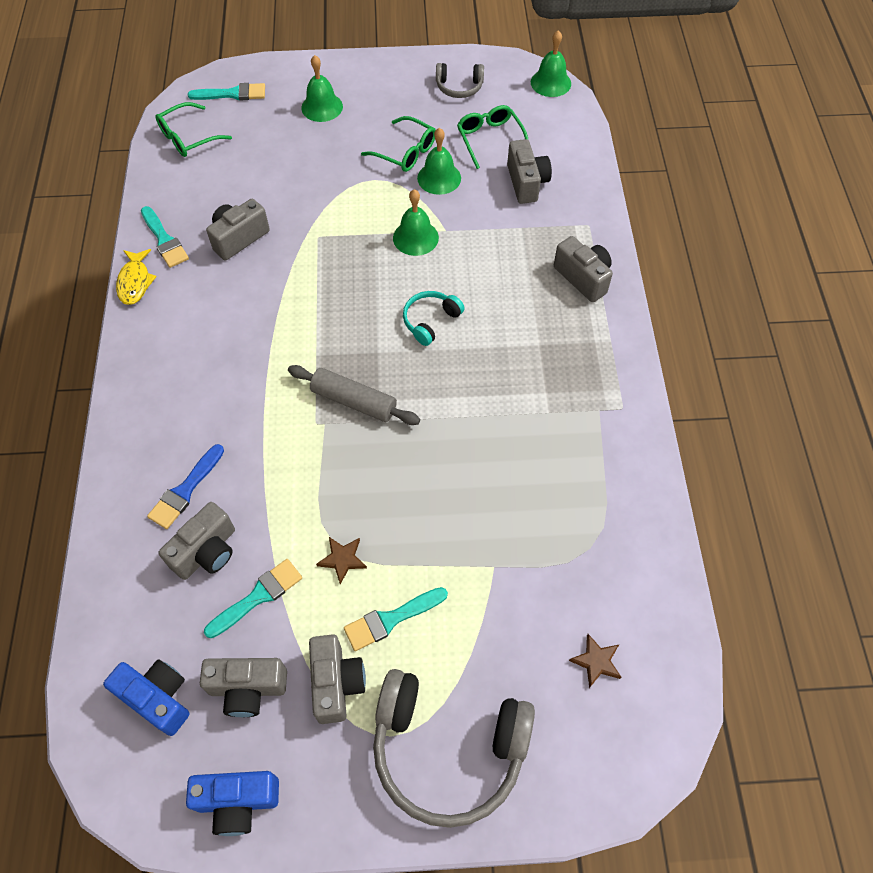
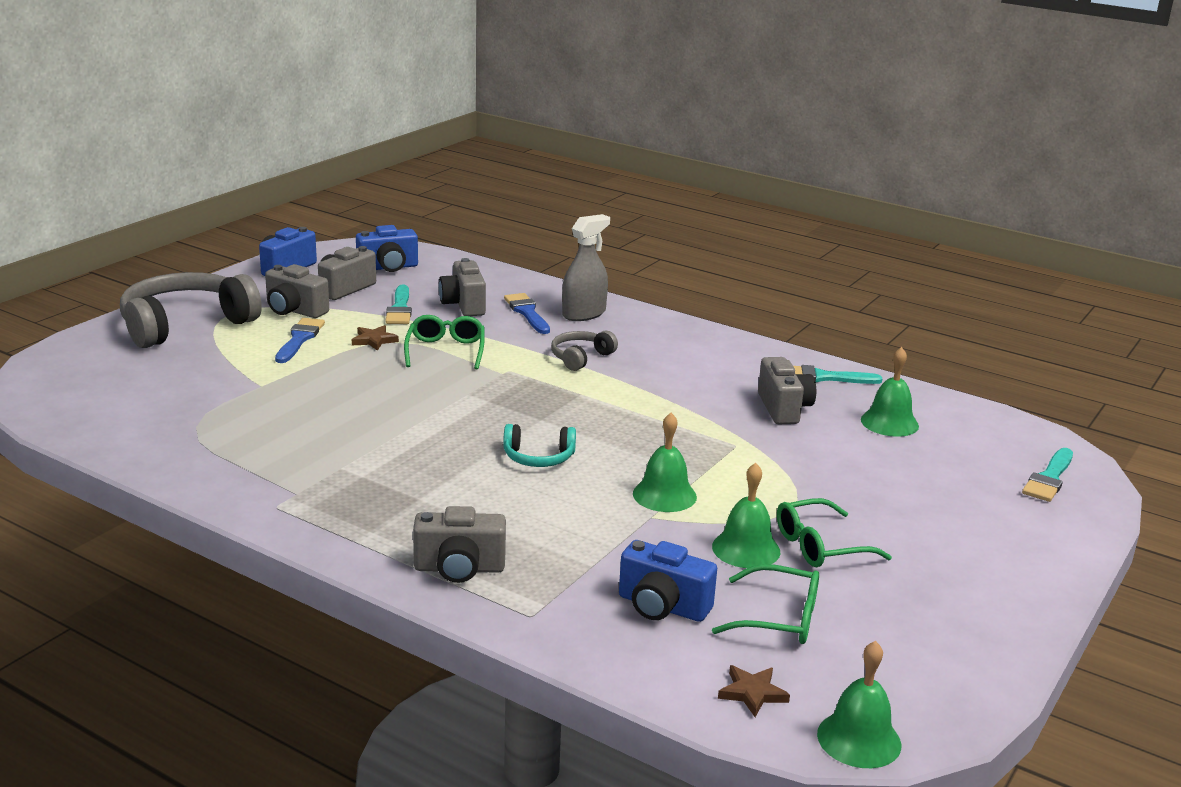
camera: 125 degrees right, 35 degrees down
yellow fish [116,249,157,305] -> none
green glasses [155,102,232,157] -> green glasses moved to [404,315,485,370]
grey rolling pin [288,365,420,425] -> none
green bell [301,55,343,122] -> green bell moved to [861,347,919,437]
turquoise brush [344,587,448,651] -> blue brush [275,318,325,363]
turquoise headphones [403,291,465,346] -> turquoise headphones turned 105 degrees clockwise [503,424,576,467]
grey headphones [436,63,484,98] -> grey headphones moved to [551,331,618,371]
grey camera [507,139,552,204] -> blue camera [619,540,717,622]
brown star [569,634,622,688] -> brown star moved to [718,665,790,717]
none -> grey spray bottle [562,214,610,321]

